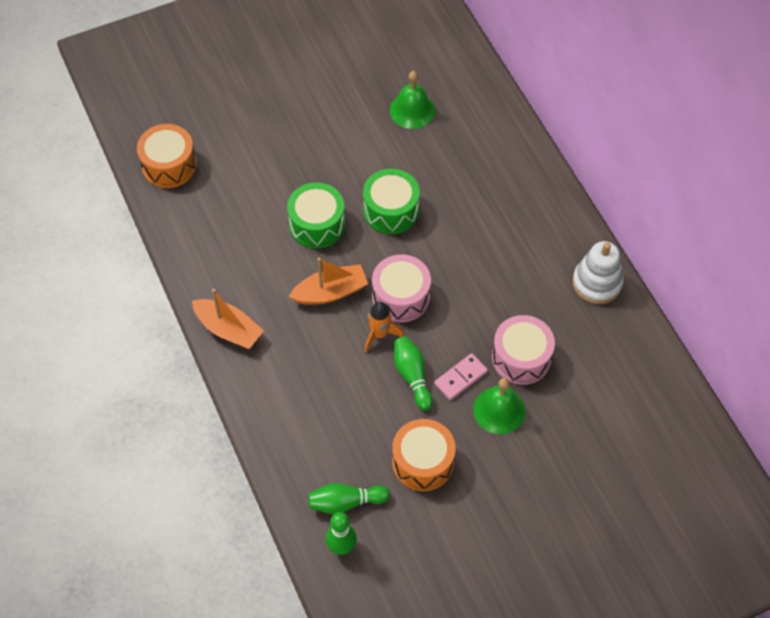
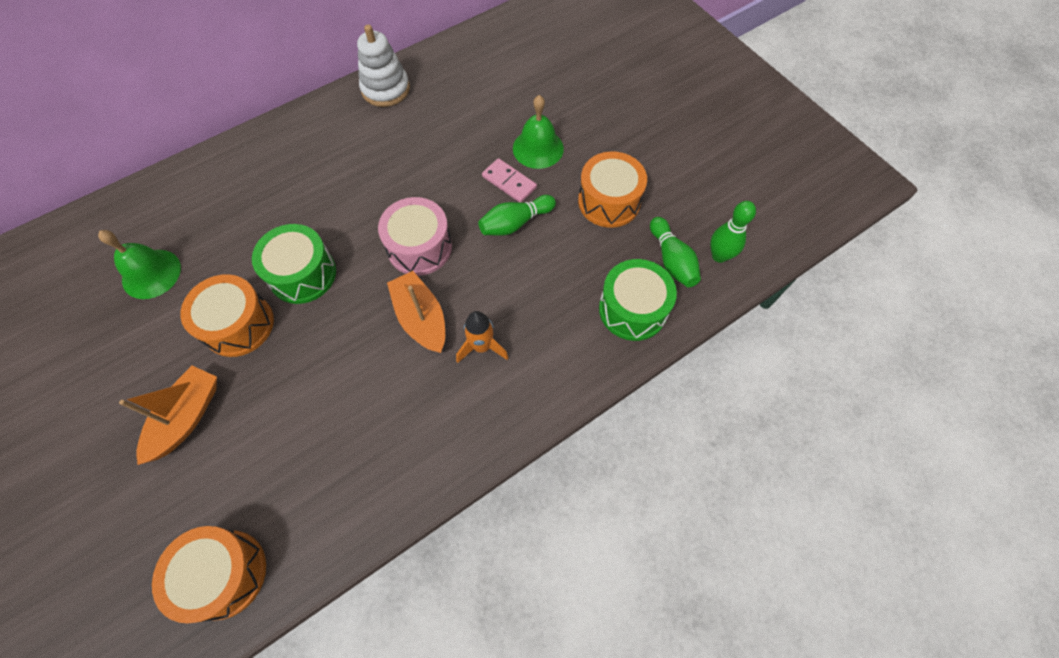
camera: 100 degrees left, 5 degrees up
orange boat [192,289,264,349] -> orange boat moved to [119,366,217,465]
green drum [287,182,345,248] -> green drum moved to [599,259,677,341]
orange rocket [364,301,404,352] -> orange rocket moved to [456,311,508,363]
pink drum [492,315,555,385] -> none
none -> orange drum [180,274,274,357]

